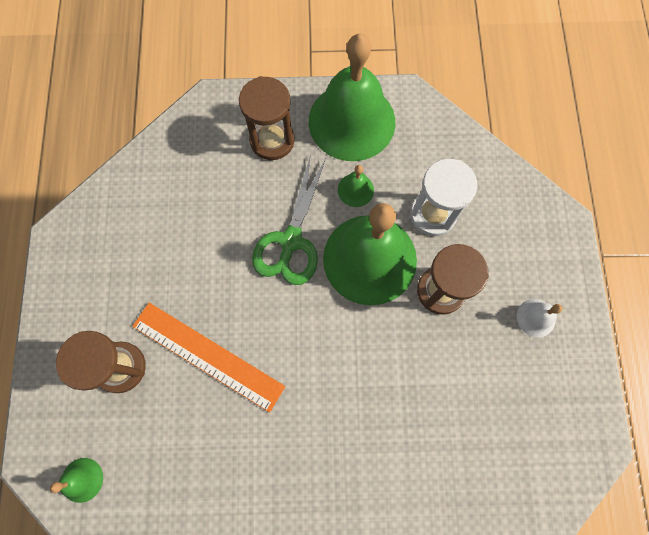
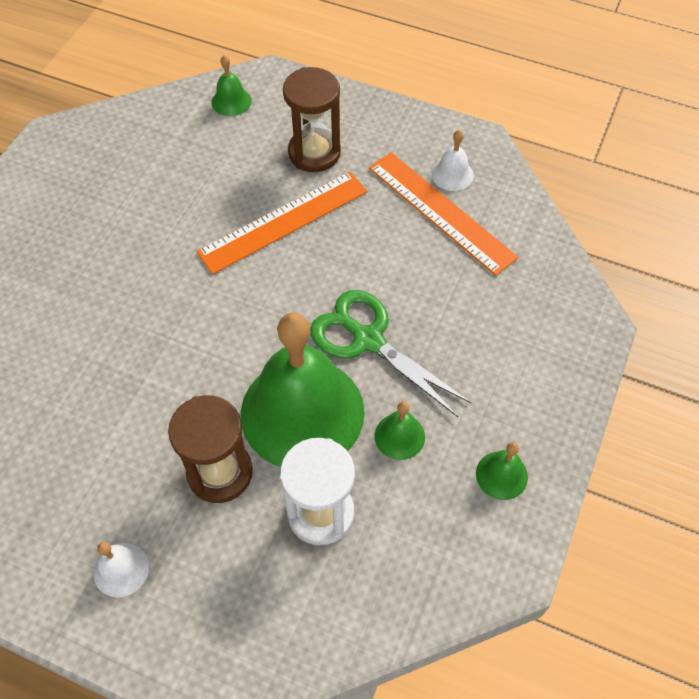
camera: 115 degrees right, 15 degrees down
brown hourglass [239,76,295,160] -> none
green bell [309,34,395,161] -> green bell [476,442,528,500], size x0.40
none -> orange ruler [369,152,518,276]
none -> white bell [431,130,474,191]

